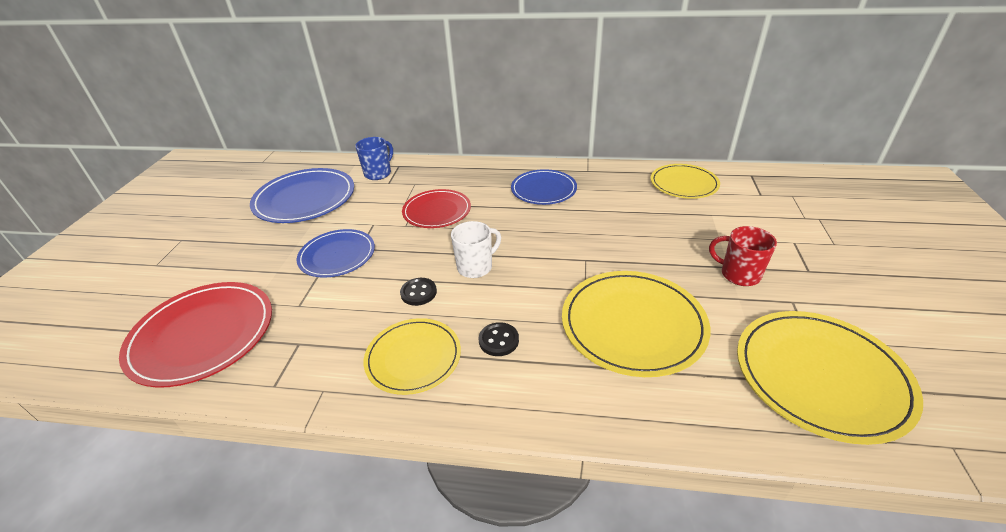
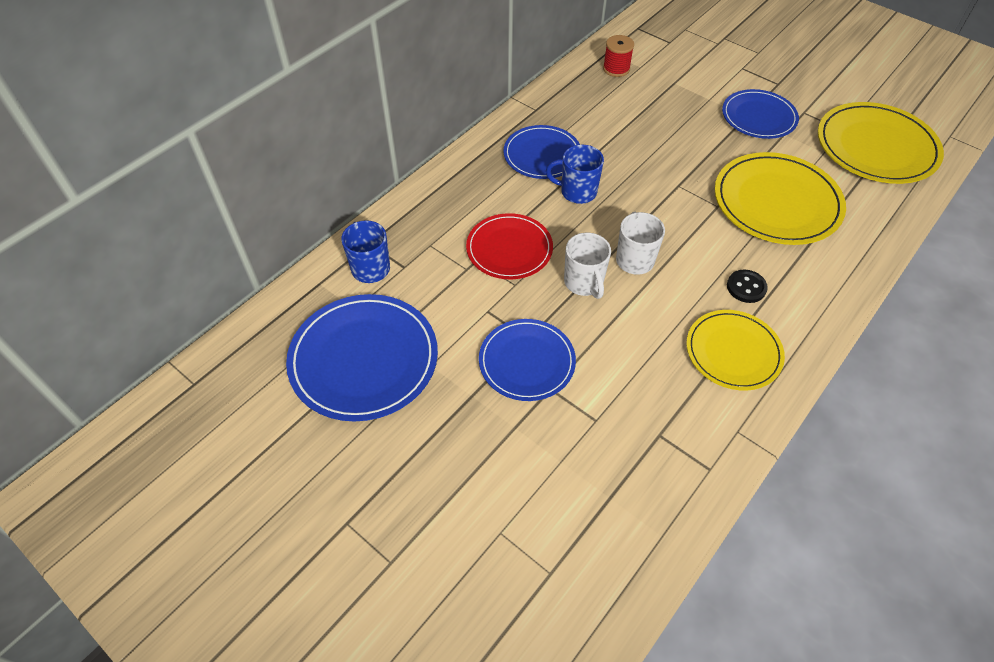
camera: 60 degrees left, 15 degrees up
red plate [119,282,272,388] -> none
black button [400,278,437,306] -> none
yellow plate [651,164,720,199] -> red spool [603,35,634,77]
red mug [709,226,777,286] -> blue plate [722,89,799,139]
none -> blue mug [546,145,604,204]
none -> white mug [564,233,611,299]

